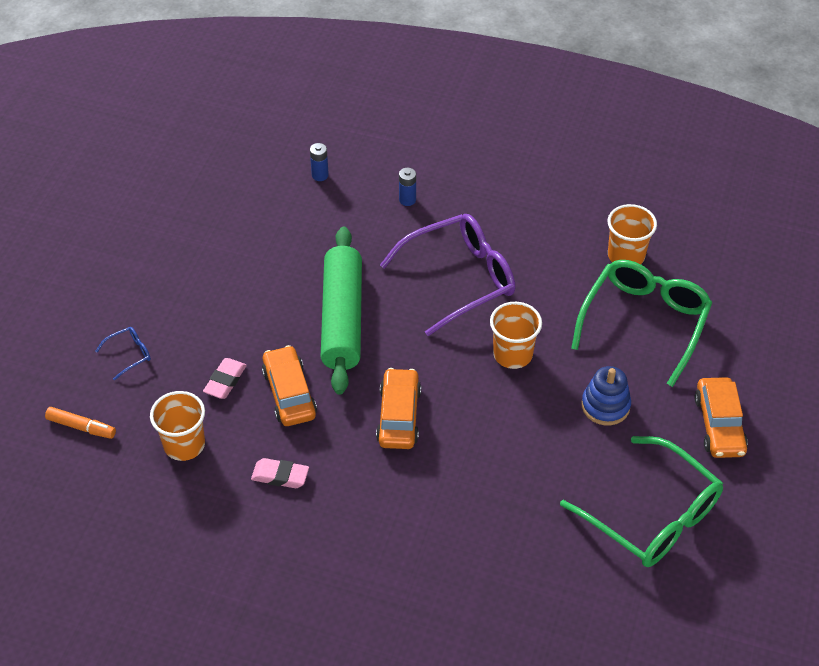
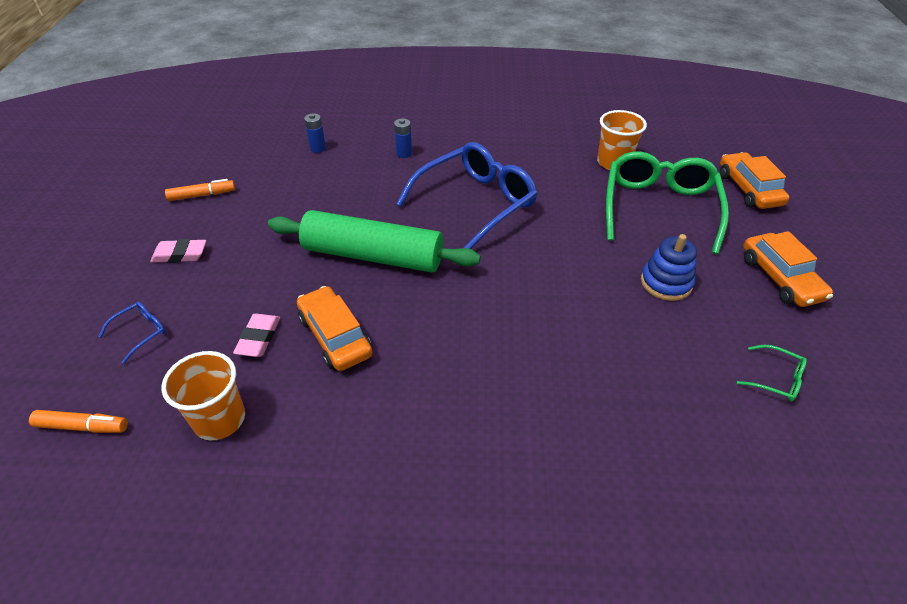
camera: 15 degrees left, 5 degrees down
pink eraser [251,458,309,488] -> pink eraser moved to [150,239,206,263]
green rolling pin [321,227,362,395] -> green rolling pin turned 60 degrees counterclockwise [268,210,481,273]
orange car [376,368,421,449] -> orange car moved to [720,152,789,209]
purple glasses [380,214,515,336] -> blue glasses [396,142,537,249]
orange cup [490,302,542,369] -> none
green glasses [560,436,723,567] -> green glasses [737,345,807,402], size x0.41
none -> orange marker [165,179,235,201]

